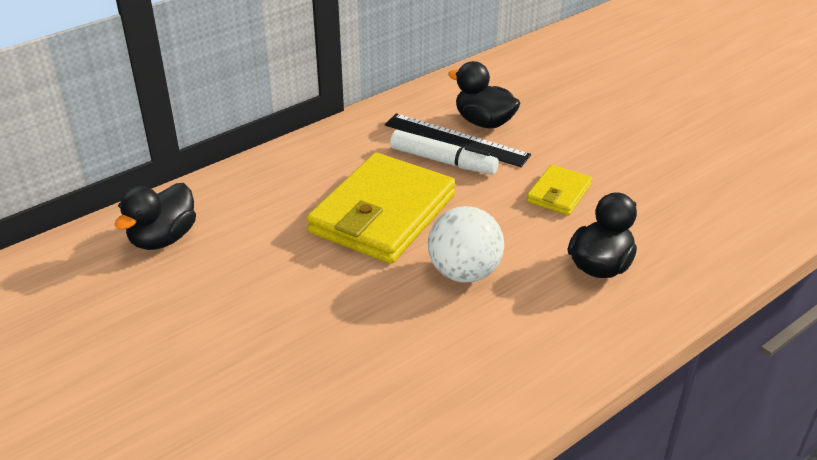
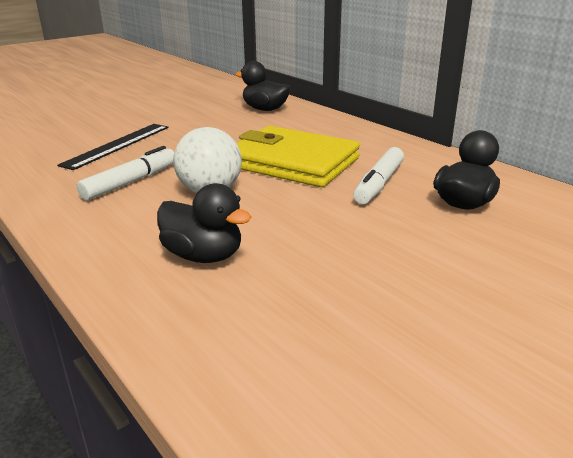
camera: 90 degrees right, 10 degrees down
black ruler [385,113,531,167] -> black ruler moved to [57,124,168,170]
yellow wallet [527,165,592,216] -> none
none -> white marker [77,146,174,200]

